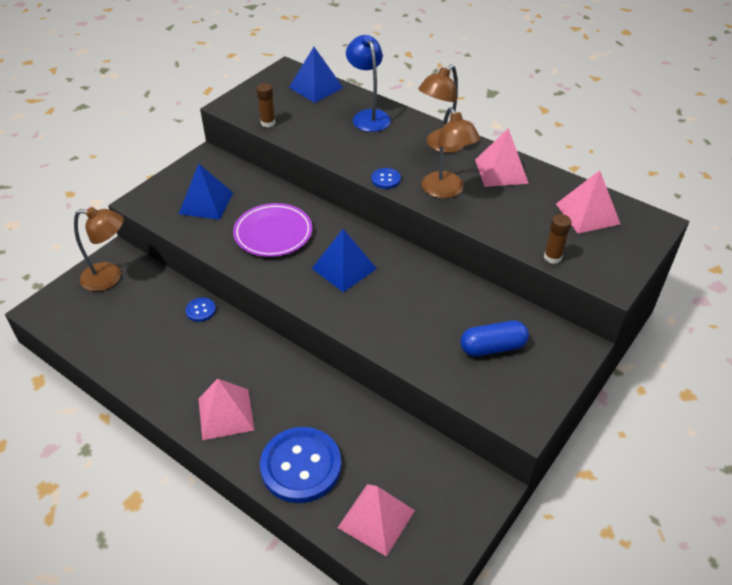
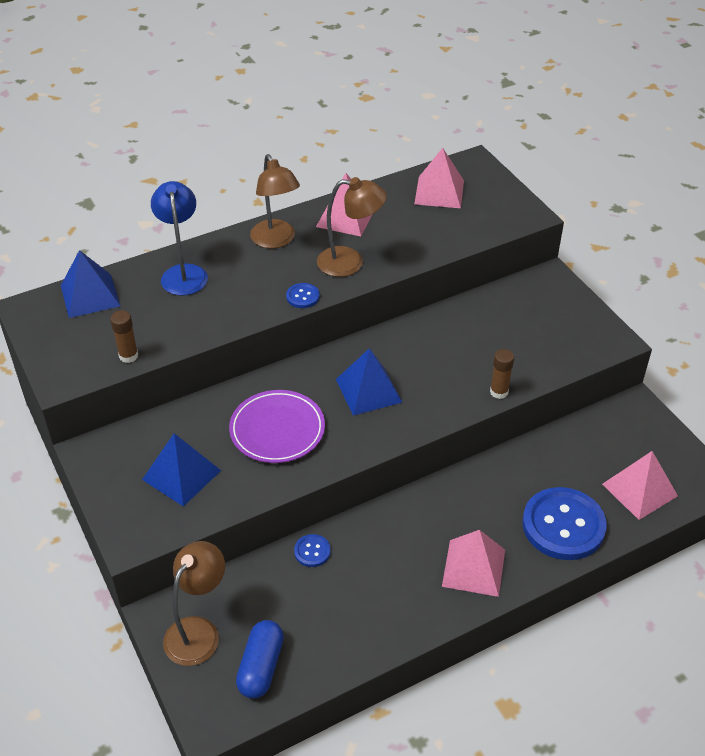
camera: 65 degrees left, 0 degrees up
blue lamp [346,35,391,132] -> blue lamp turned 75 degrees clockwise [151,181,208,295]
blue capsule [460,321,529,356] -> blue capsule moved to [236,620,284,699]
brown glue stick [544,214,572,264] -> brown glue stick moved to [490,349,514,399]

